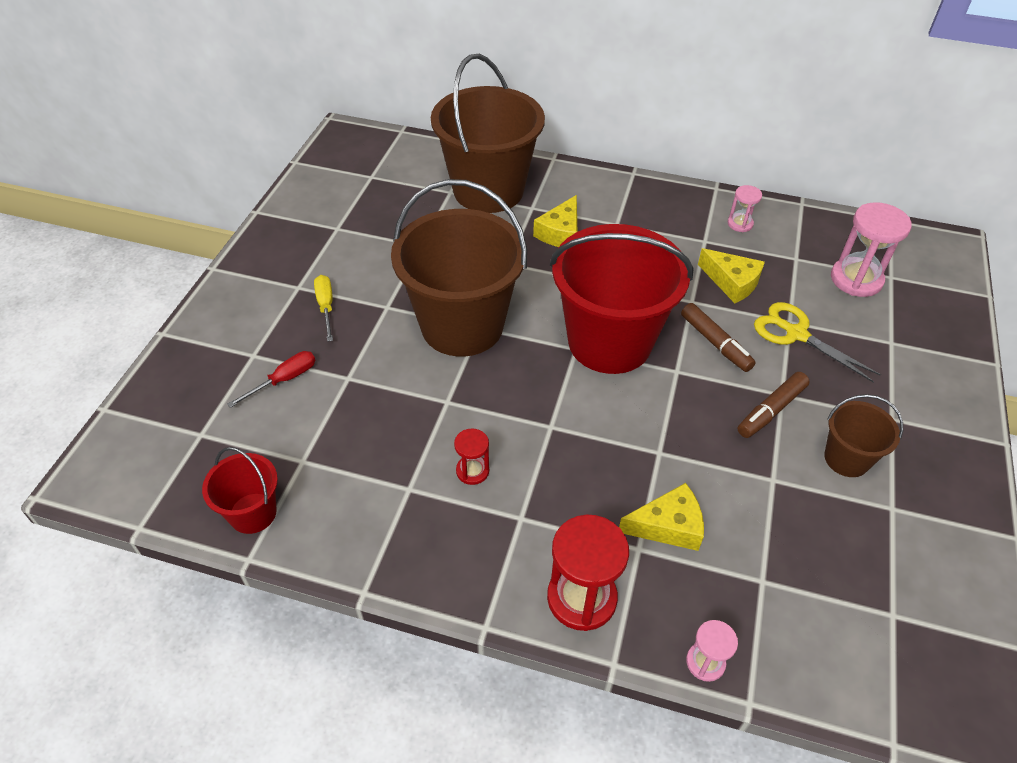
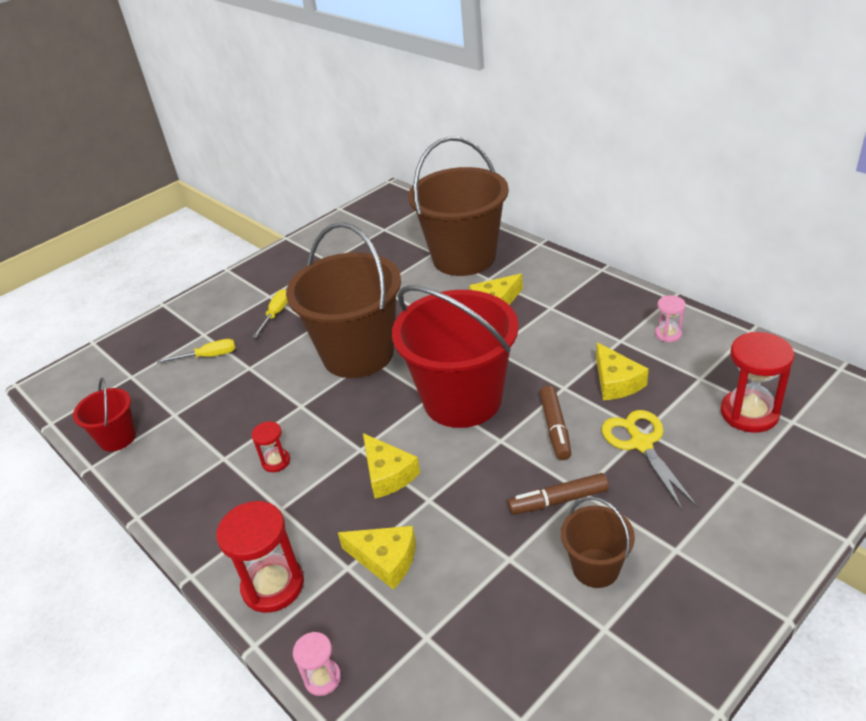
camera: 35 degrees right, 10 degrees down
red screwdriver [227,351,315,408] -> yellow screwdriver [157,339,236,363]
pink hourglass [831,202,912,297] -> red hourglass [721,332,794,433]
none -> yellow cheese [363,433,420,499]

